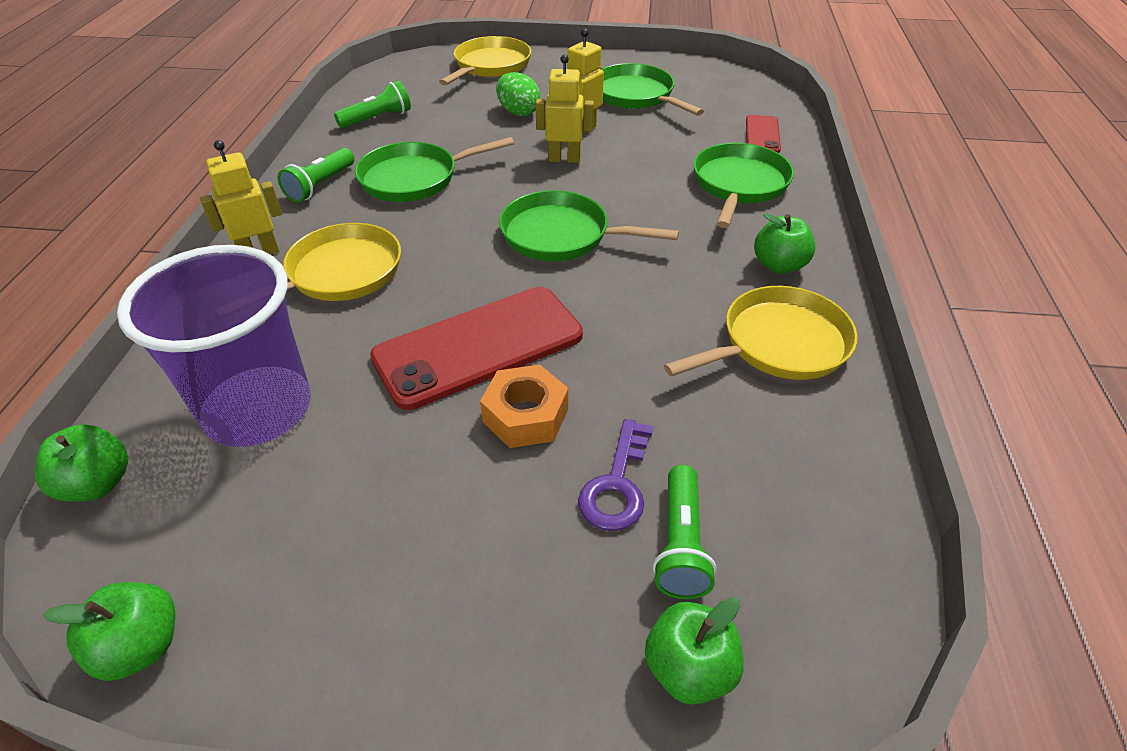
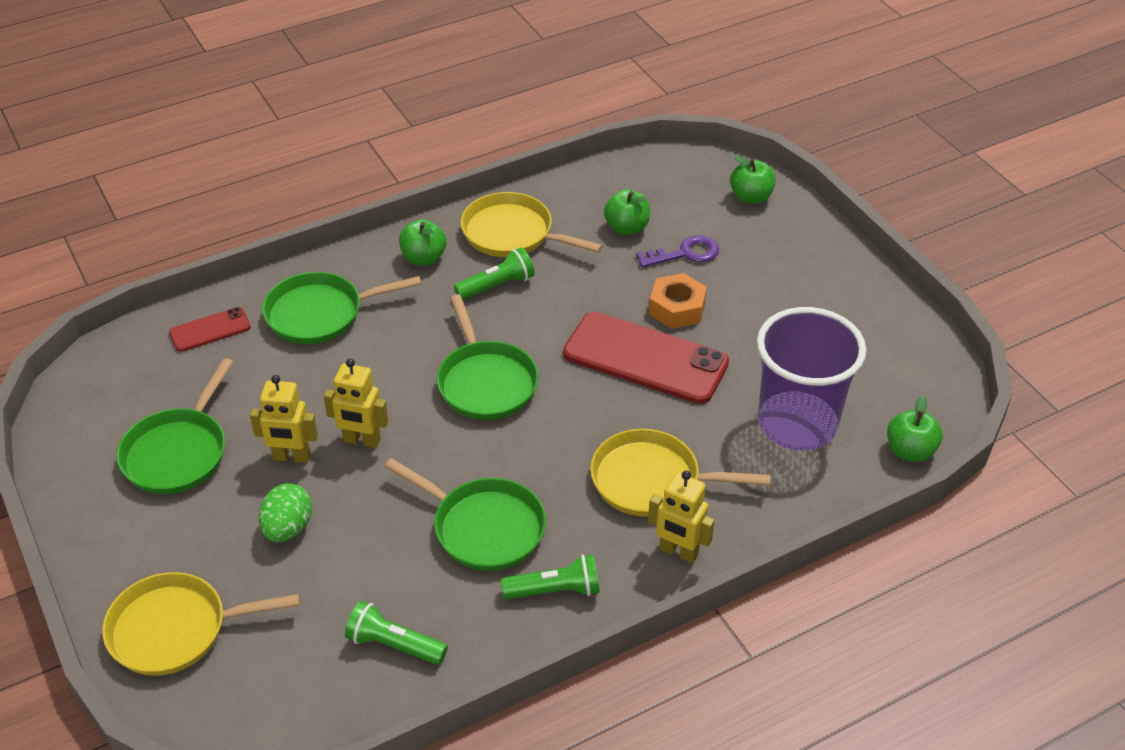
camera: 125 degrees left, 0 degrees up
green apple [43,582,175,681] -> green apple moved to [604,189,650,235]
yellow robot [535,54,594,163] -> yellow robot turned 45 degrees counterclockwise [323,359,388,448]
green flashlight [653,465,717,599] -> green flashlight moved to [454,247,535,300]

